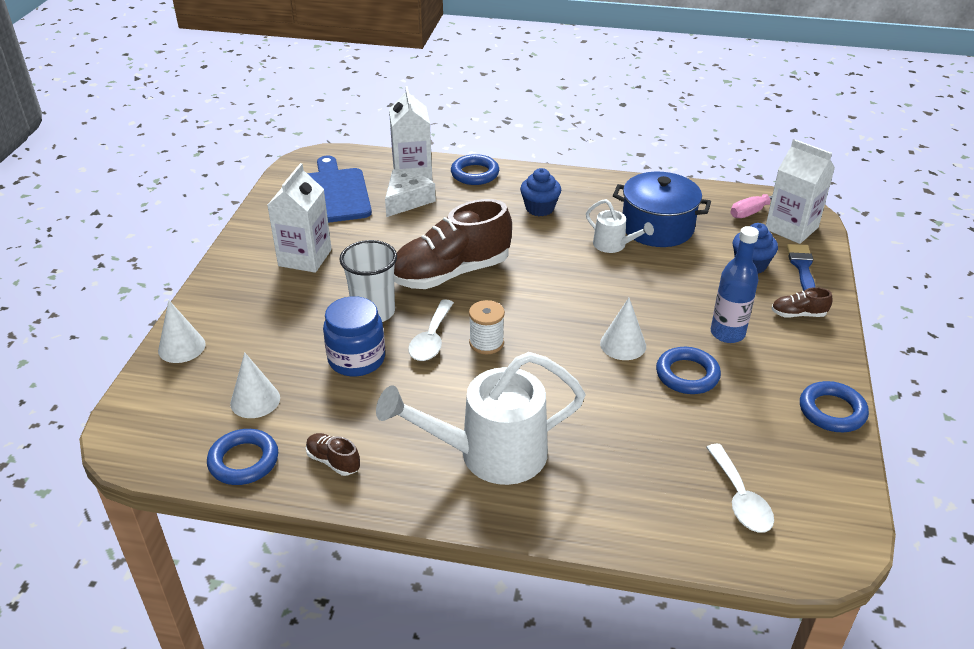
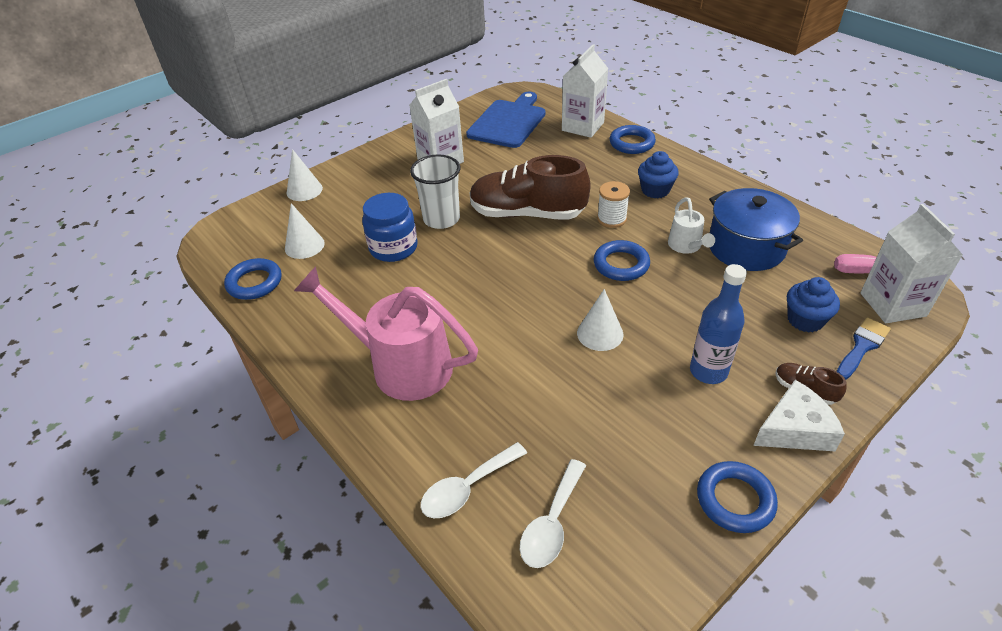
camera: 40 degrees right, 5 degrees up
brown shoe [306,433,360,476] -> none
white watering can [376,352,586,485] -> pink watering can [294,266,478,401]
white cheese [385,169,436,217] -> white cheese moved to [753,380,845,451]
white spoon [408,299,454,361] -> white spoon moved to [420,442,527,518]
white spool [469,300,505,354] -> white spool moved to [597,181,630,228]
blue ring [656,347,721,394] -> blue ring moved to [594,240,650,281]

